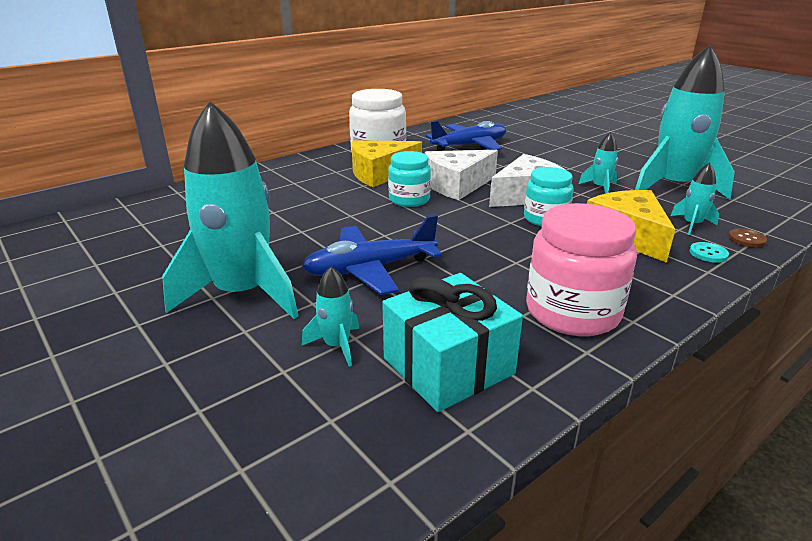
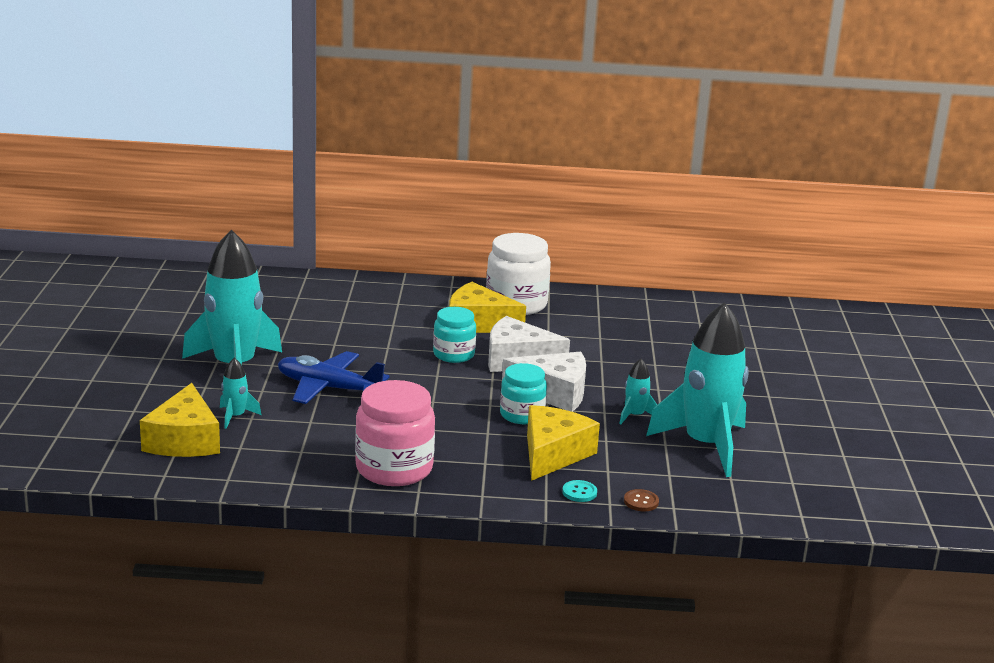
camera: 40 degrees right, 5 degrees down
turquoise gift [382,273,523,412] -> none
blue plane [425,121,506,151] -> none
turquoise rocket [670,163,719,235] -> none
none -> yellow cheese [140,383,220,457]

